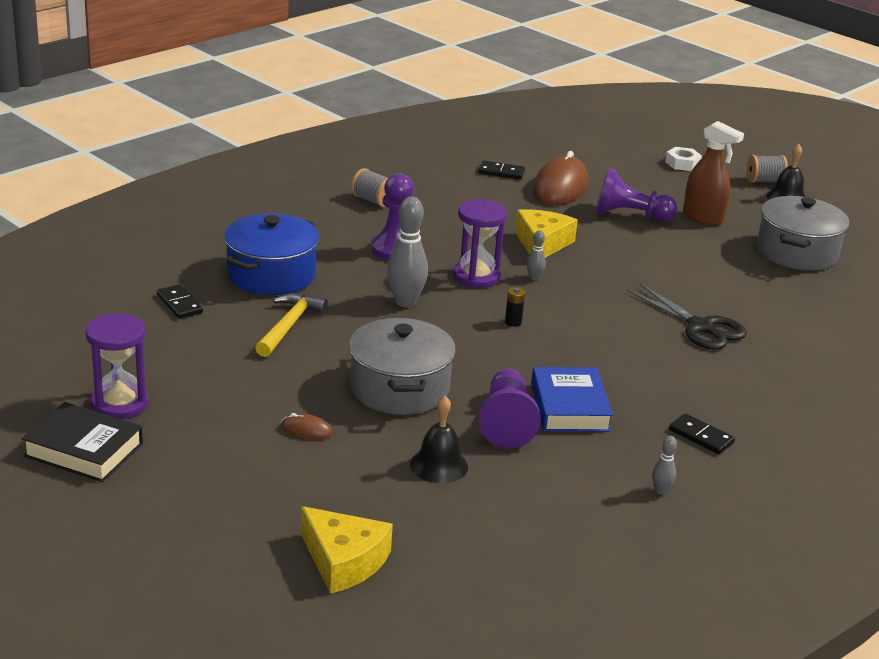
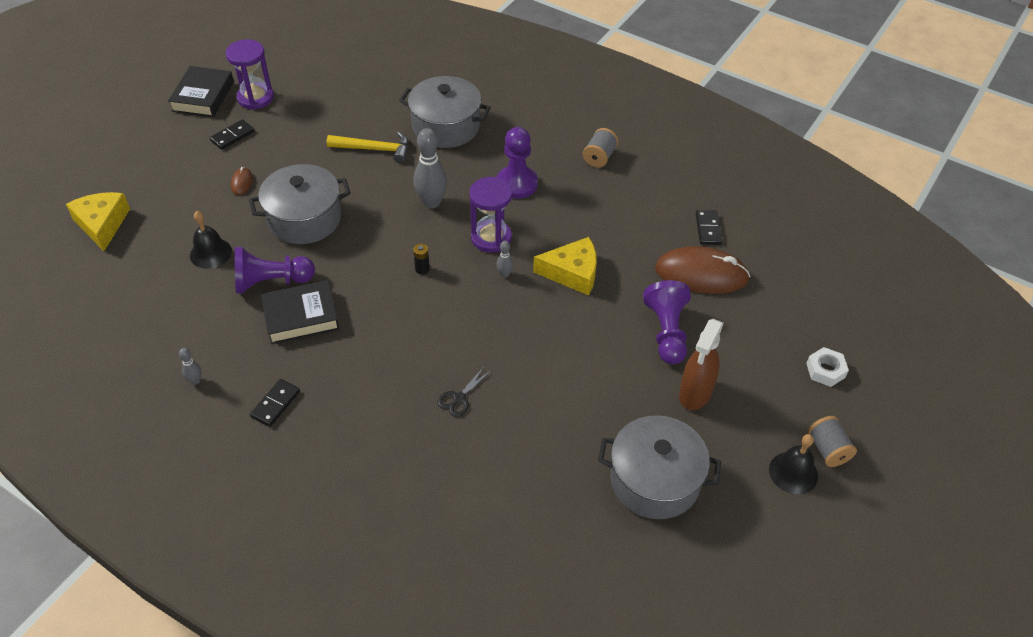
camera: 80 degrees right, 20 degrees up
black domino [157,284,203,319] -> black domino moved to [210,119,254,150]
blue pot [224,213,319,295] -> grey pot [399,76,491,148]
yellow cheese [301,506,393,594] -> yellow cheese turned 135 degrees clockwise [66,192,130,251]
blue book [531,367,613,432] -> black book [261,280,339,344]
black scissors [627,284,747,350] -> black scissors [437,367,492,417], size x0.53

